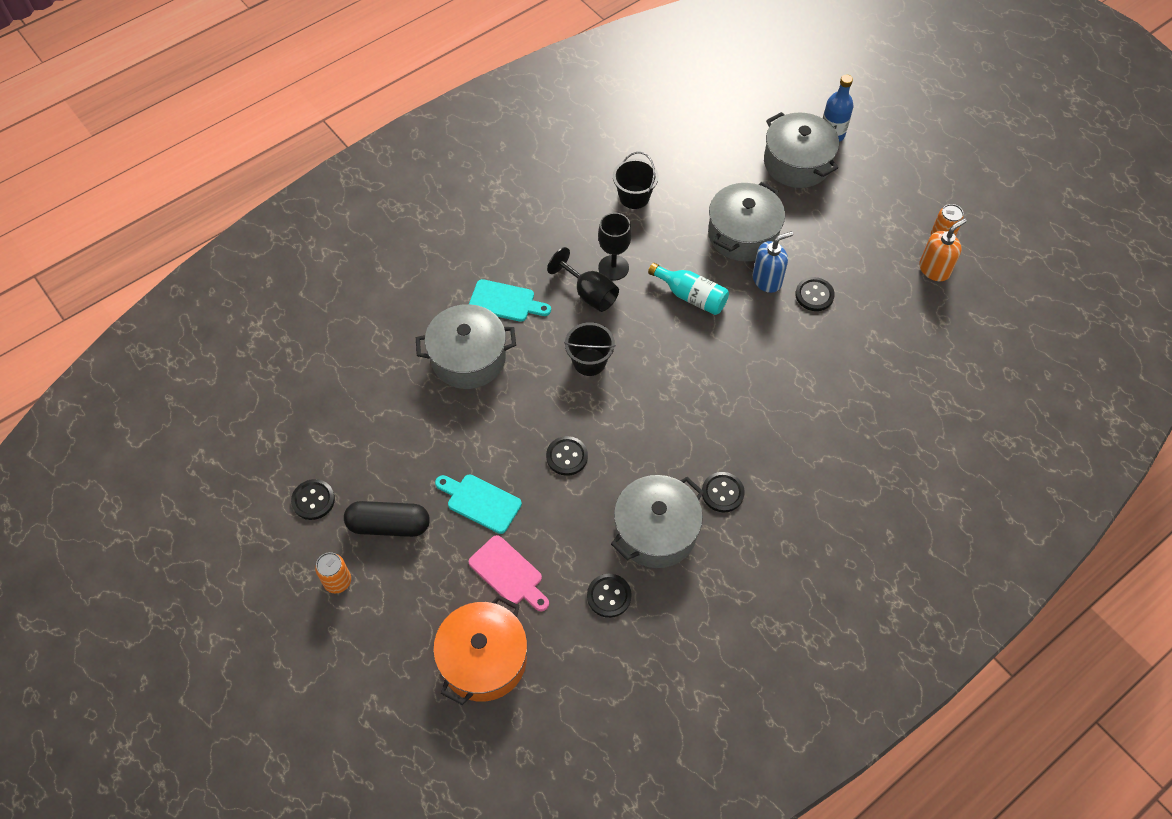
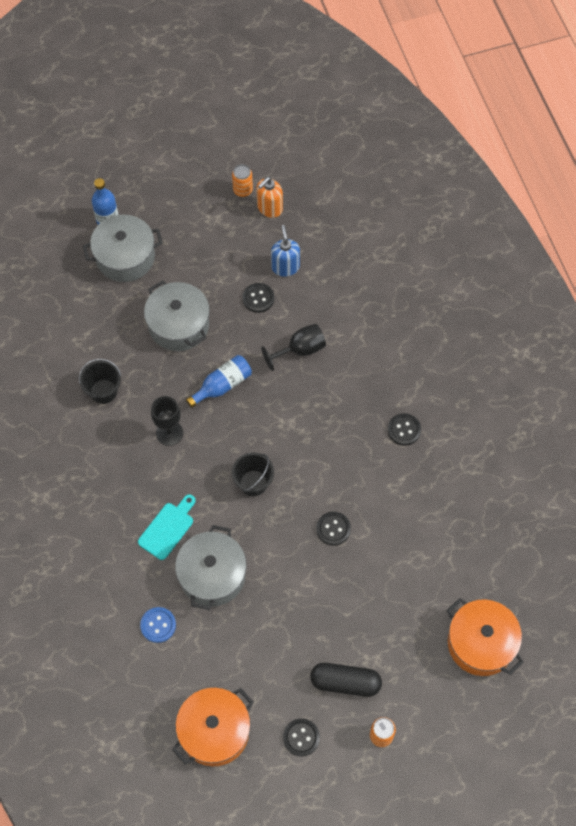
camera: 70 degrees left, 5 degrees up
black capsule [344,501,430,537] -> black capsule turned 75 degrees clockwise [310,663,382,697]
turquoise cutting board [435,475,522,534] -> none
pink cutting board [469,535,549,611] -> none
black goblet [547,247,619,312] -> black goblet moved to [261,324,326,371]
black button [587,574,632,618] -> none
grey pot [611,475,704,568] -> none
turquoise bottle [648,263,729,315] -> blue bottle [186,355,252,408]
blue soap dispenser [753,231,793,293] -> blue soap dispenser moved to [271,225,300,277]
orange soap dispenser [919,218,967,281] -> orange soap dispenser turned 120 degrees counterclockwise [256,177,283,218]
none -> blue button [140,607,176,643]
none -> orange pot [172,688,254,766]

